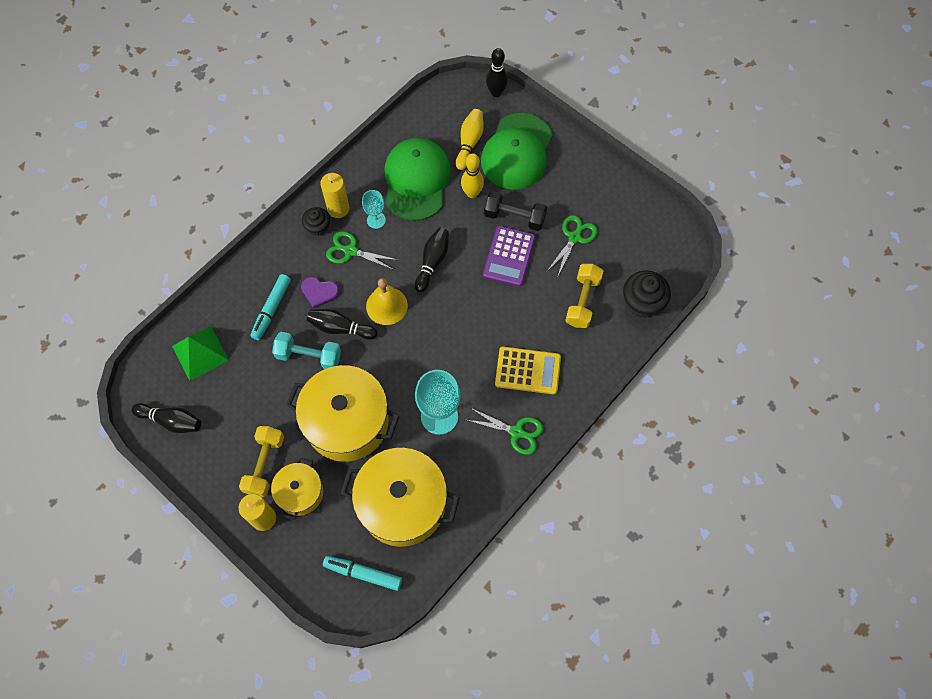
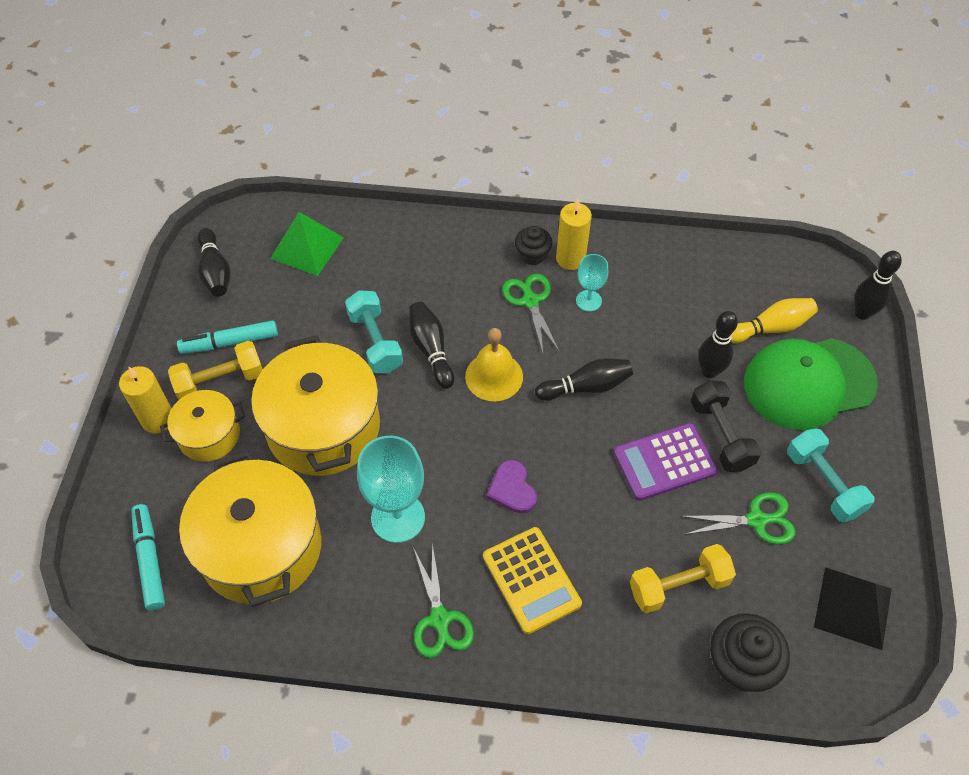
camera: 55 degrees right, 10 degrees down
turquoise marker [250,274,291,340] -> turquoise marker moved to [177,320,278,354]
purple heart [301,277,339,308] -> purple heart moved to [487,460,537,514]
green cap [385,138,451,221] -> none
yellow bowling pin [461,153,484,198] -> black bowling pin [698,311,738,378]
none -> turquoise dumbbell [787,429,874,523]
none -> black pyramid [814,567,892,650]

